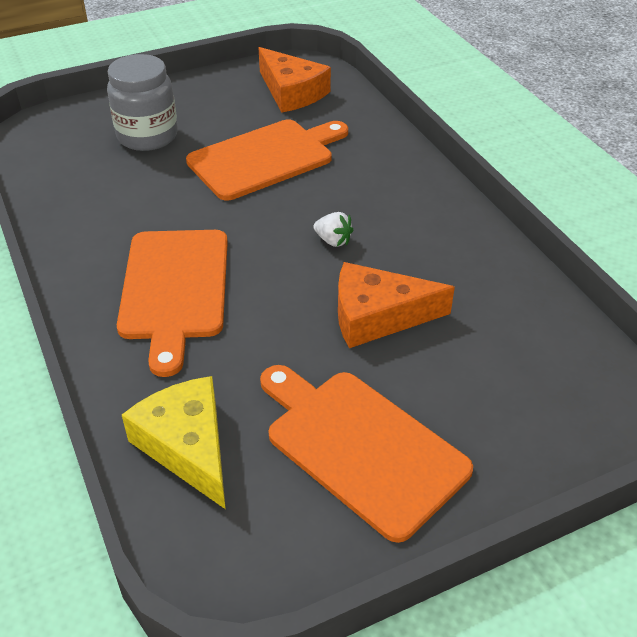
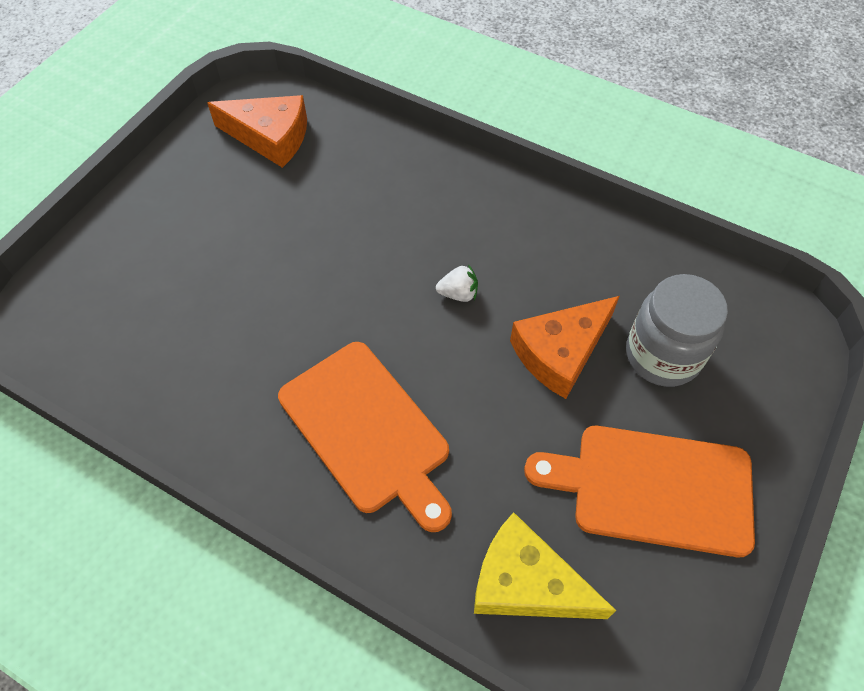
camera: 35 degrees left, 15 degrees up
grey jar [107,54,178,151] -> grey jar moved to [626,274,728,387]
orange cutting board [186,120,348,201] -> none

